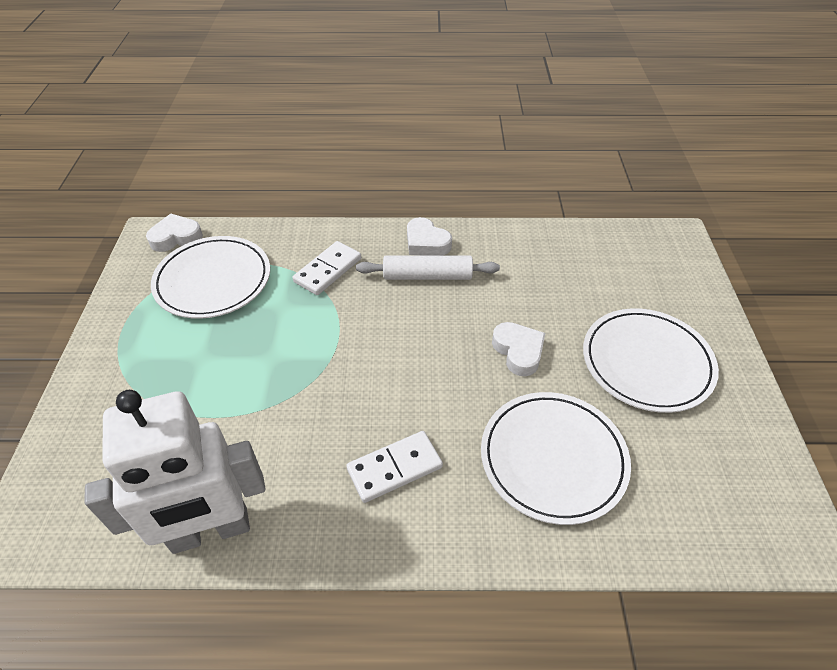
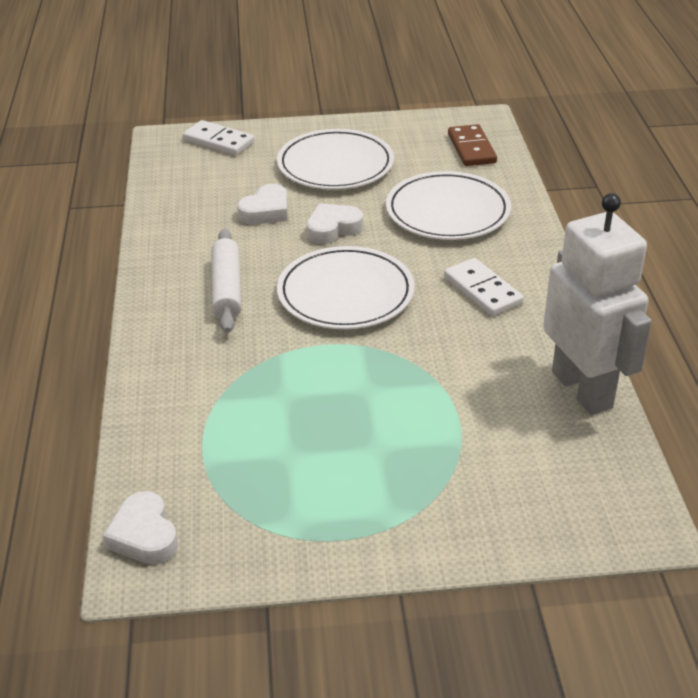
camera: 95 degrees left, 10 degrees down
white plate [151,236,270,319] -> white plate moved to [277,246,415,329]
white domino [293,241,361,295] -> white domino moved to [183,120,255,155]
white heart [407,217,452,255] -> white heart moved to [237,184,288,225]
none -> brown domino [448,124,497,166]

